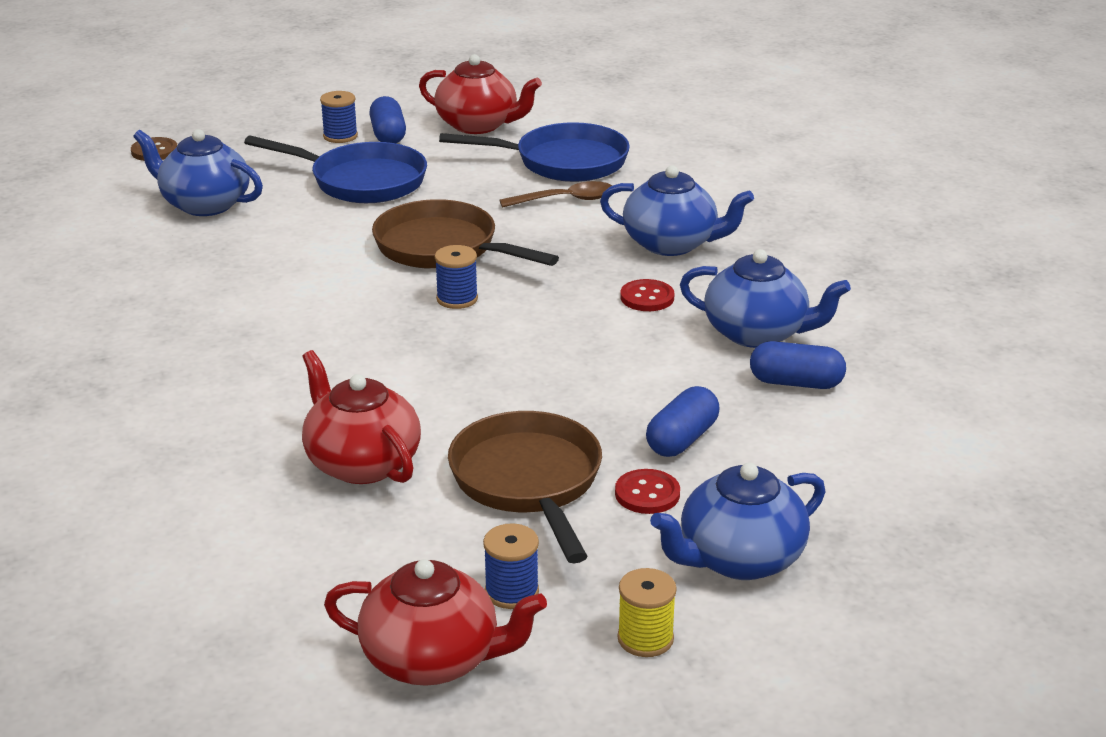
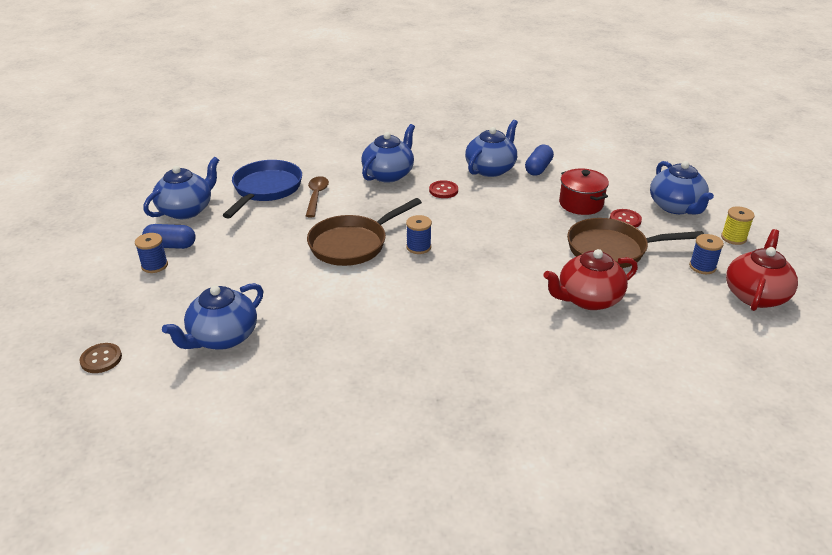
camera: 75 degrees left, 5 degrees up
blue pan [244,135,427,203] -> none
red teapot [419,54,542,134] -> blue teapot [143,157,219,219]
blue capsule [646,386,719,457] -> red pot [559,169,609,215]

